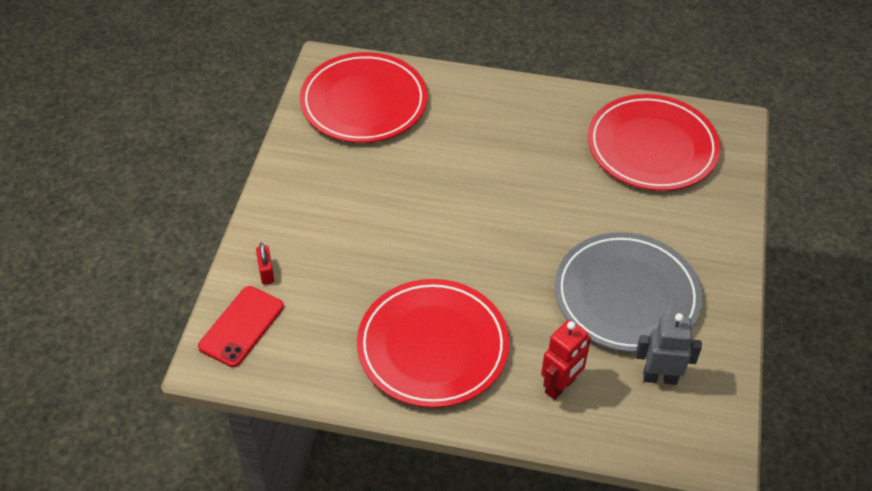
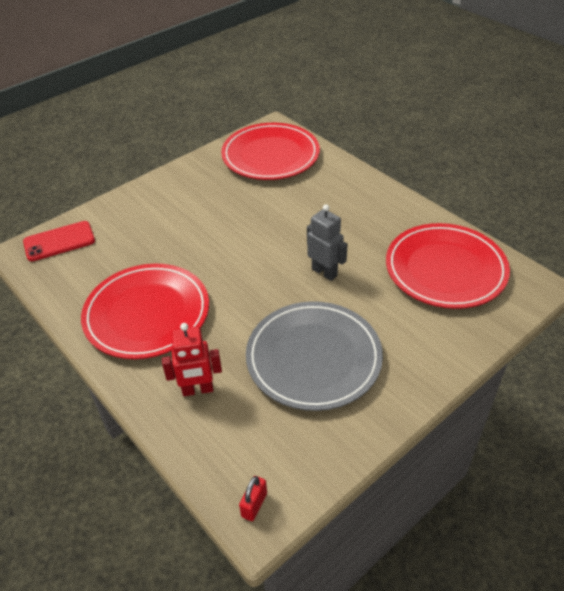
camera: 40 degrees right, 5 degrees down
red padlock [256,243,274,285] -> red padlock moved to [239,476,267,521]
grey robot [636,313,702,385] -> grey robot moved to [307,204,348,281]

